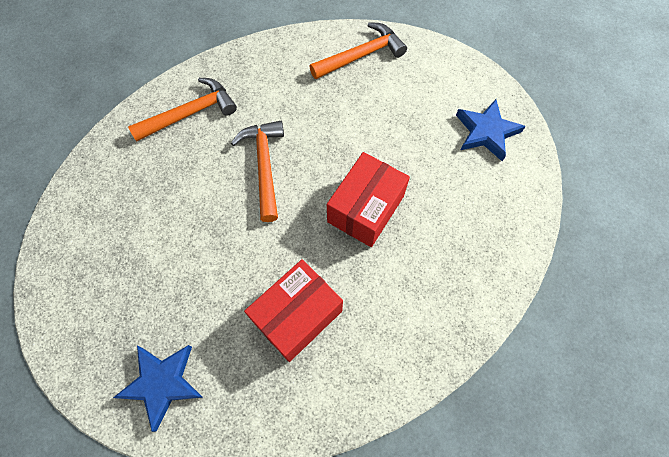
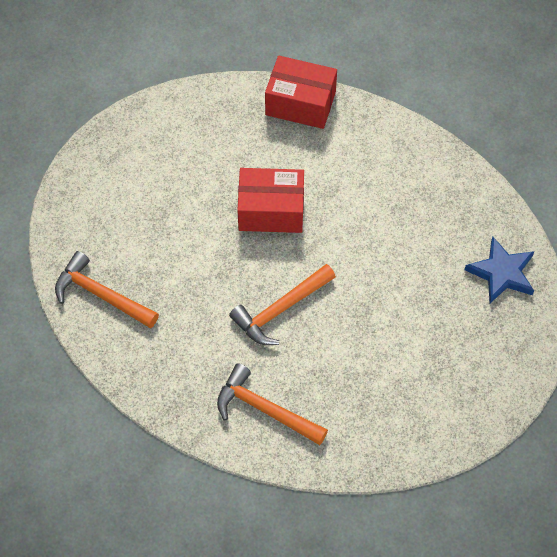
camera: 120 degrees left, 5 degrees down
red box [244,259,343,362] -> red box moved to [265,56,337,129]
blue star [456,99,526,161] -> none

